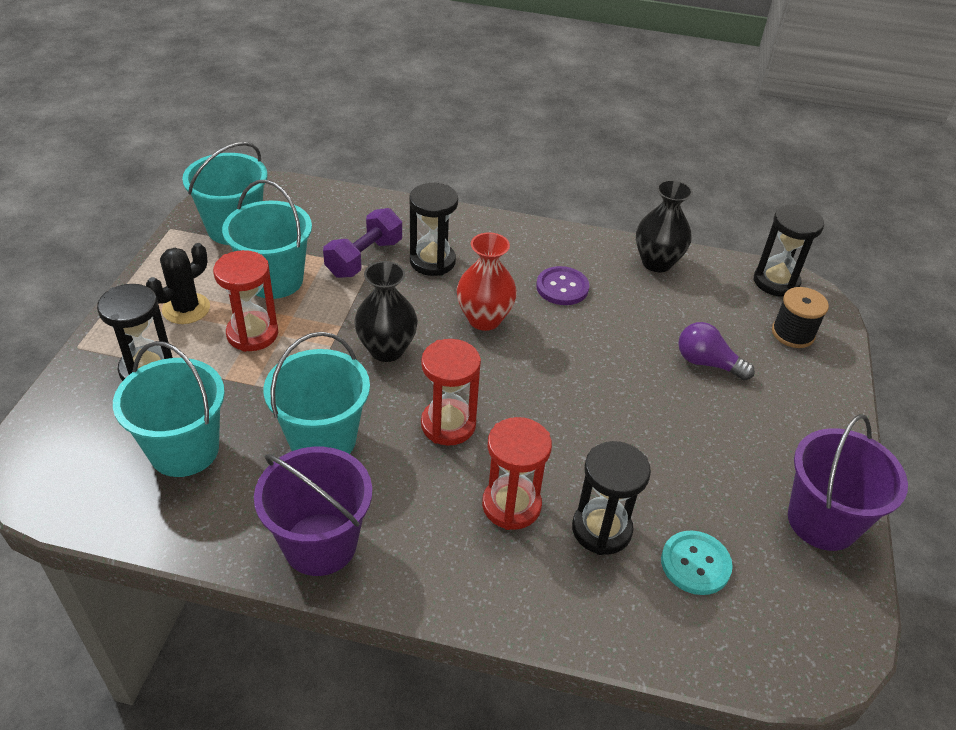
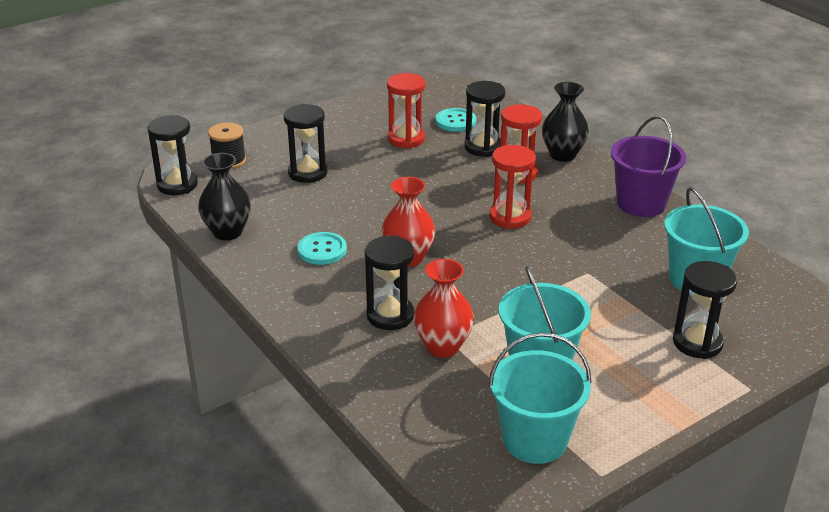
camera: 135 degrees left, 10 degrees down
black cactus [146,243,210,324] -> none
red hourglass [213,250,278,352] -> red hourglass moved to [387,73,425,148]
turquoise bucket [263,332,370,454] -> none
purple dumbbell [323,208,402,278] -> red vase [414,259,474,357]
black vase [354,261,418,362] -> black vase moved to [542,82,589,162]
purple button [536,266,589,305] -> turquoise button [297,232,347,265]
purple light bulb [678,322,755,381] -> black hourglass [284,104,327,183]
purple bucket [788,414,908,551] -> none

